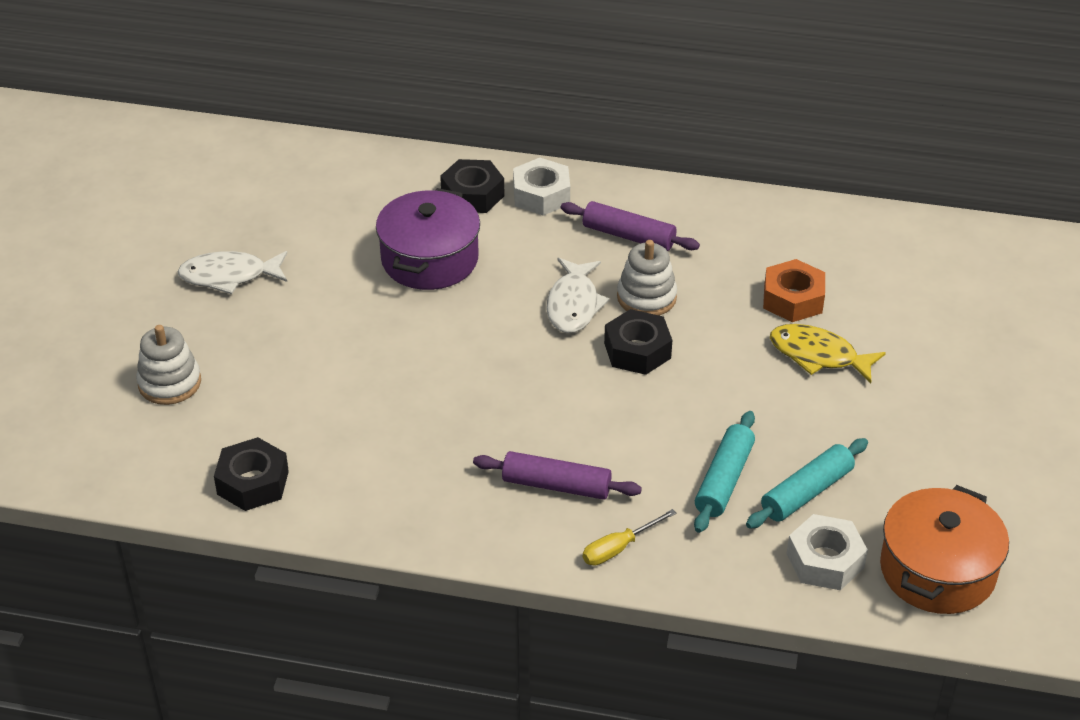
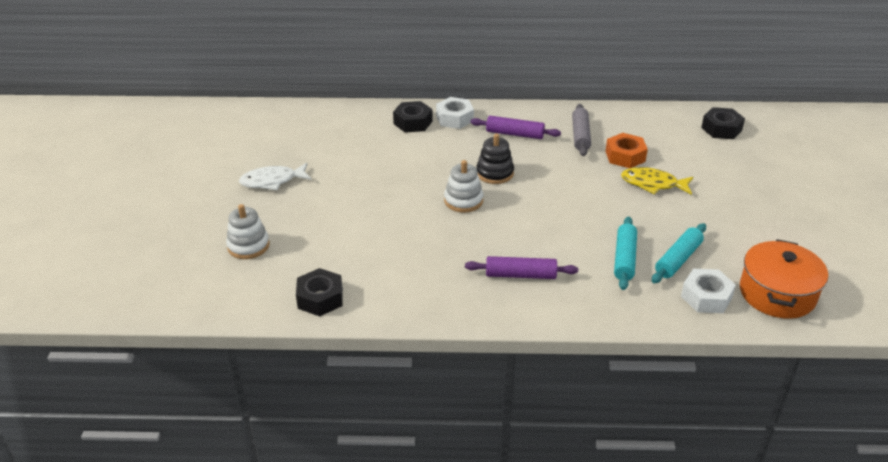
camera: 10 degrees left, 5 degrees down
purple pot [376,188,480,290] -> none
white fish [546,258,610,333] -> black stacking toy [476,134,514,184]
yellow screwdriver [583,509,676,566] -> none
black nut [604,309,672,375] -> black nut moved to [701,107,745,139]
white stacking toy [617,240,677,315] -> white stacking toy moved to [444,160,483,212]
none -> grey rolling pin [572,104,591,156]

